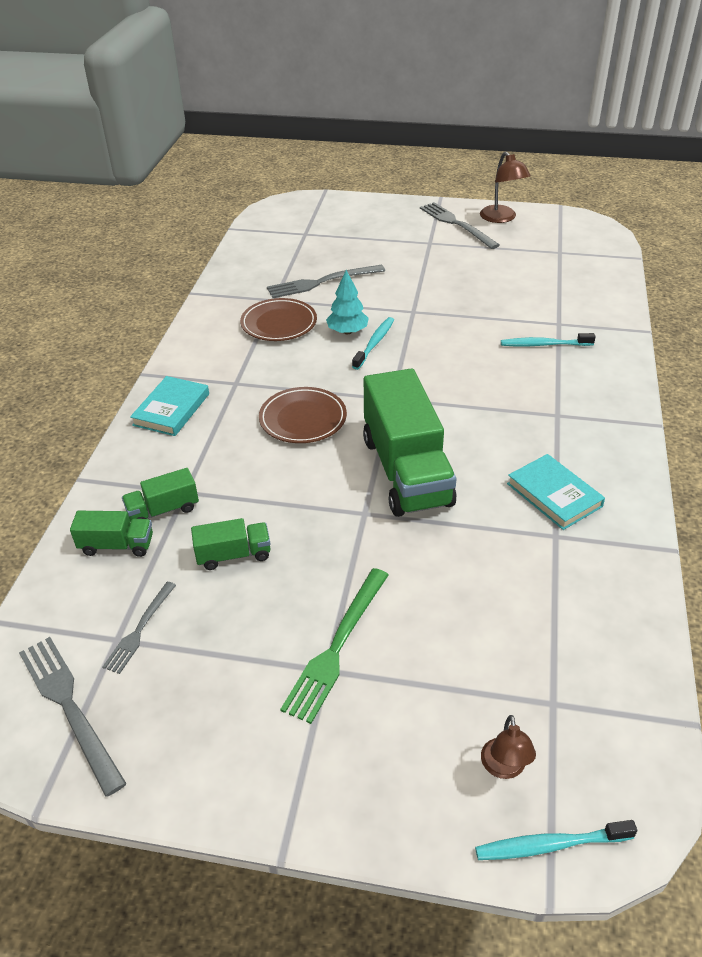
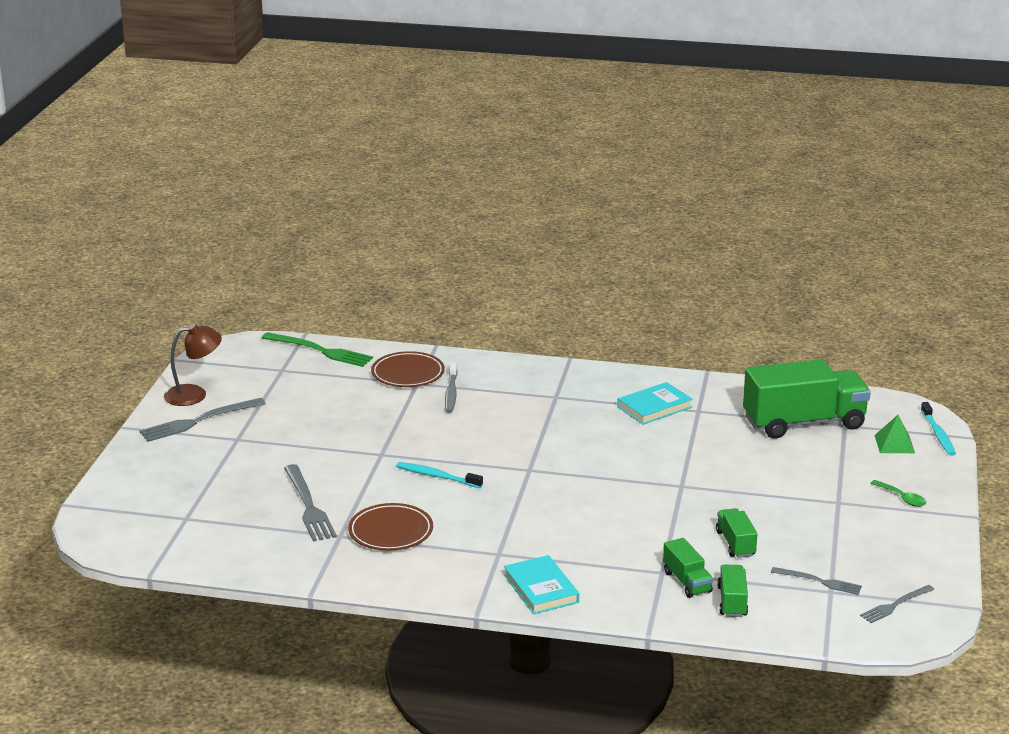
camera: 90 degrees left, 15 degrees down
grey fork [19,637,127,797] -> grey fork [860,585,935,623], size x0.61
turquoise book [130,376,209,436] -> turquoise book turned 45 degrees clockwise [504,555,579,614]
brown plate [259,387,347,443] -> brown plate moved to [371,351,445,387]
green fork [280,568,389,724] -> green fork moved to [262,332,373,367]
turquoise tree [326,270,369,334] -> none
green truck [363,368,457,517] -> green truck moved to [743,359,871,439]
brown lamp [481,715,536,779] -> green pyramid [874,415,915,453]
turquoise toothbrush [501,333,596,346] -> grey toothbrush [445,362,458,413]
none -> green spoon [870,480,926,507]

